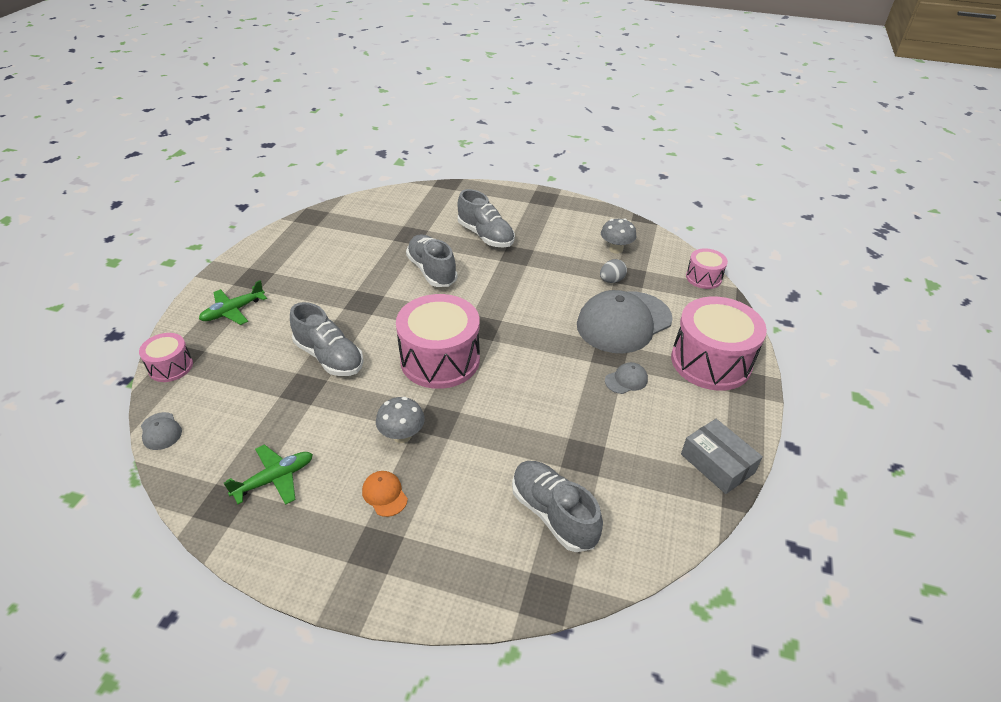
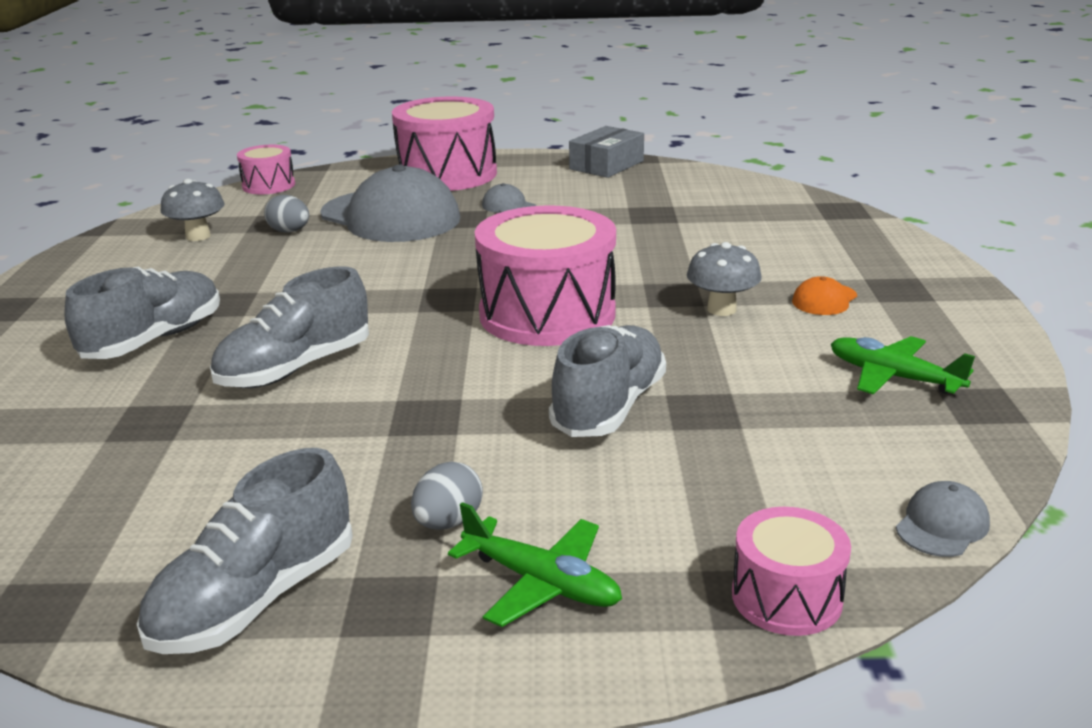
camera: 105 degrees left, 15 degrees down
grey shoe [512,461,603,552] -> grey shoe moved to [137,448,353,654]
none -> grey egg [411,462,483,530]

